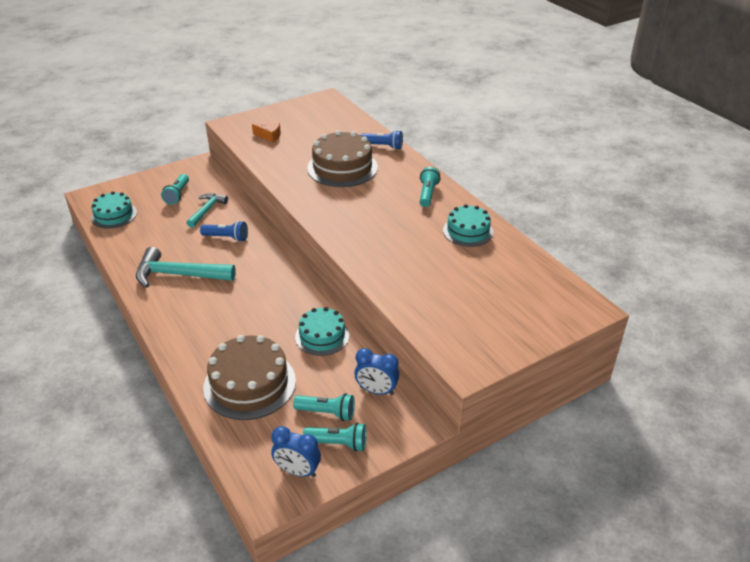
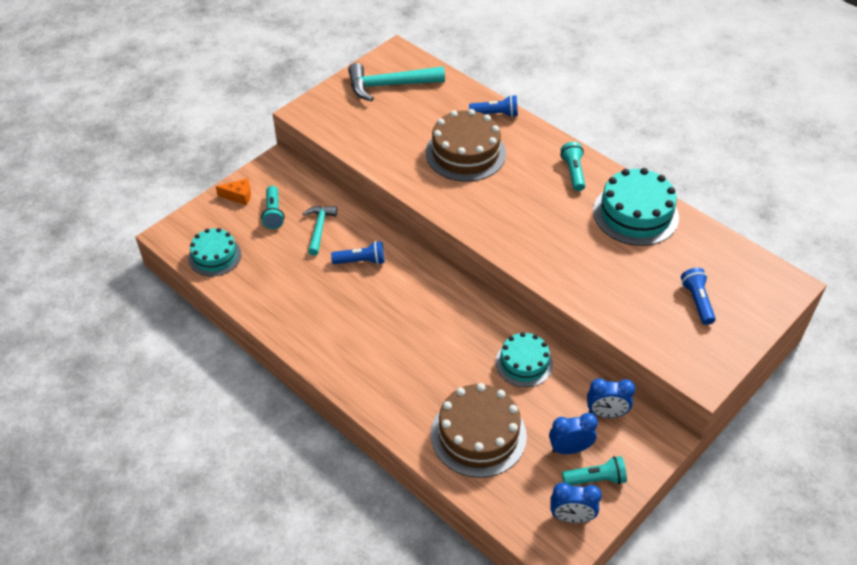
camera: 15 degrees left, 10 degrees up
turquoise hammer [136,247,236,288] -> turquoise hammer moved to [348,63,445,101]
orange cheese [252,123,281,143] -> orange cheese moved to [216,178,251,205]
turquoise flashlight [293,393,355,421] -> blue clock [549,413,598,454]
turquoise cake [443,204,493,247] -> turquoise cake [593,168,679,246], size x1.58
none -> blue flashlight [681,268,716,325]

